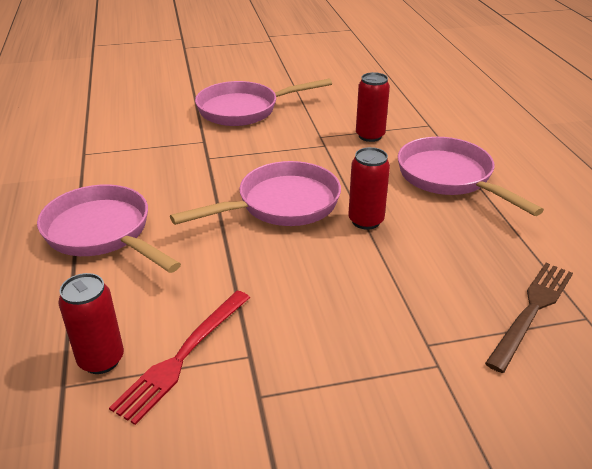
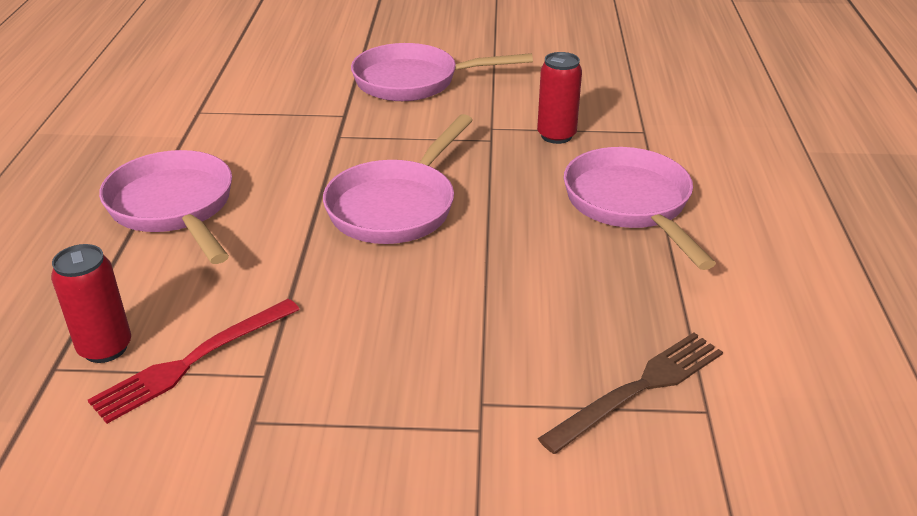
camera: 15 degrees right, 0 degrees up
pink pan [170,161,341,226] -> pink pan turned 135 degrees clockwise [323,114,473,244]
red can [348,147,390,230] -> none

